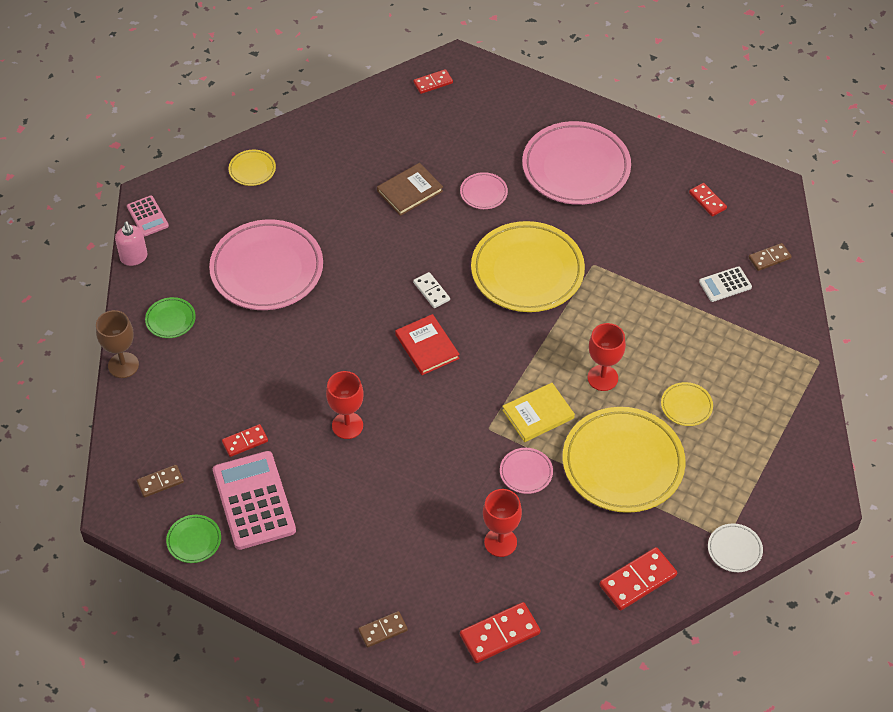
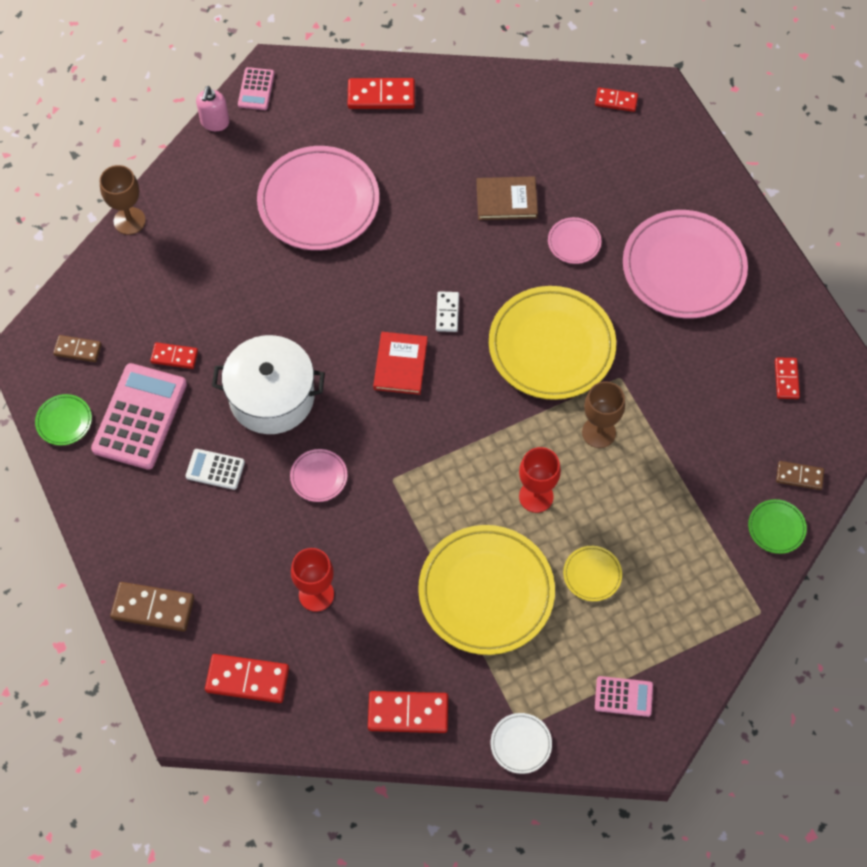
camera: 35 degrees right, 10 degrees up
green plate [145,297,196,338] -> green plate moved to [748,499,807,554]
yellow plate [228,150,276,186] -> red domino [348,78,415,109]
red goblet [326,371,364,439] -> white pot [212,335,325,434]
brown domino [358,611,408,648] -> brown domino [110,582,194,631], size x1.63
pink plate [500,448,553,494] -> pink plate moved to [290,449,347,502]
yellow book [502,383,575,442] -> none
white calculator [699,266,752,302] -> white calculator moved to [186,449,245,490]
none -> brown goblet [582,381,625,448]
none -> pink calculator [595,676,653,717]

